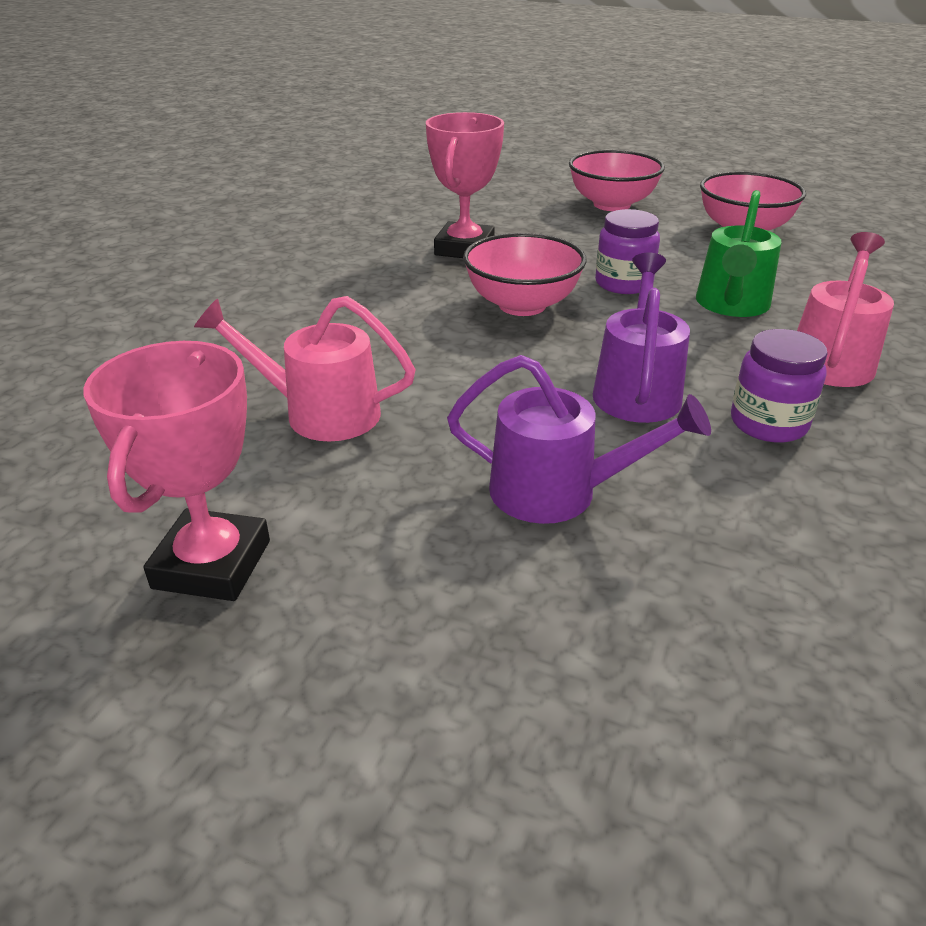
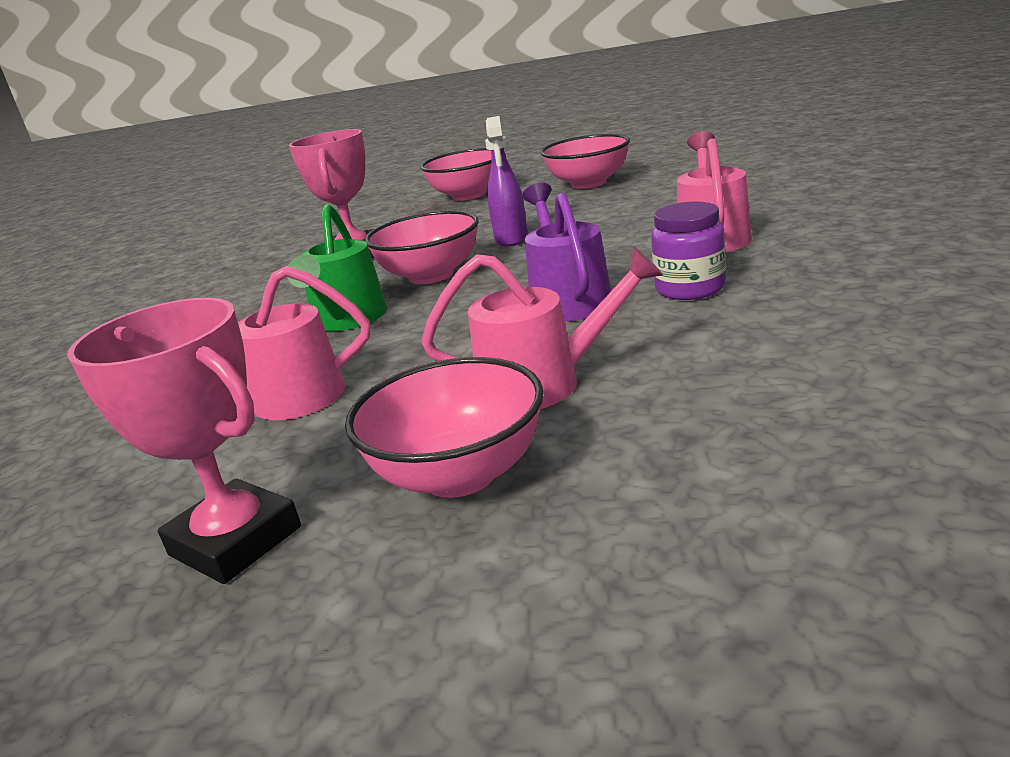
camera: 15 degrees left, 10 degrees down
pink trophy [83,341,270,601] -> pink trophy turned 45 degrees counterclockwise [67,298,301,584]
purple watering can [447,355,711,524] -> pink watering can [421,246,663,409]
purple jar [595,209,660,294] -> purple spray bottle [485,116,528,247]
green watering can [696,190,782,317] -> green watering can moved to [287,204,387,331]
none -> pink bowl [345,357,544,498]

